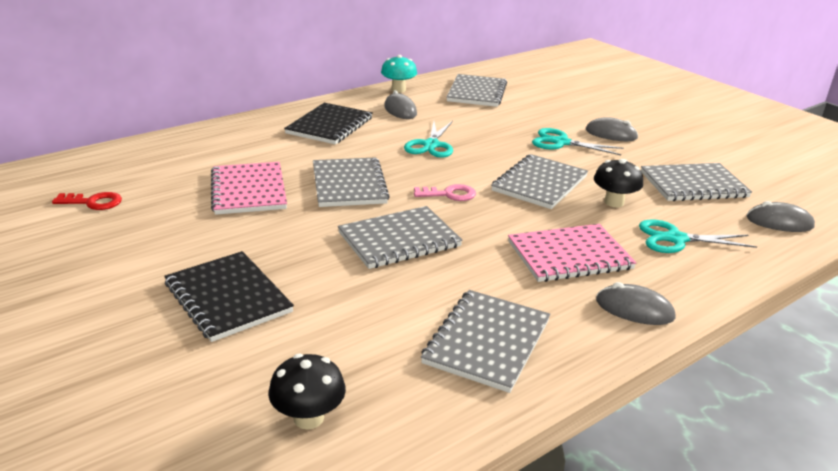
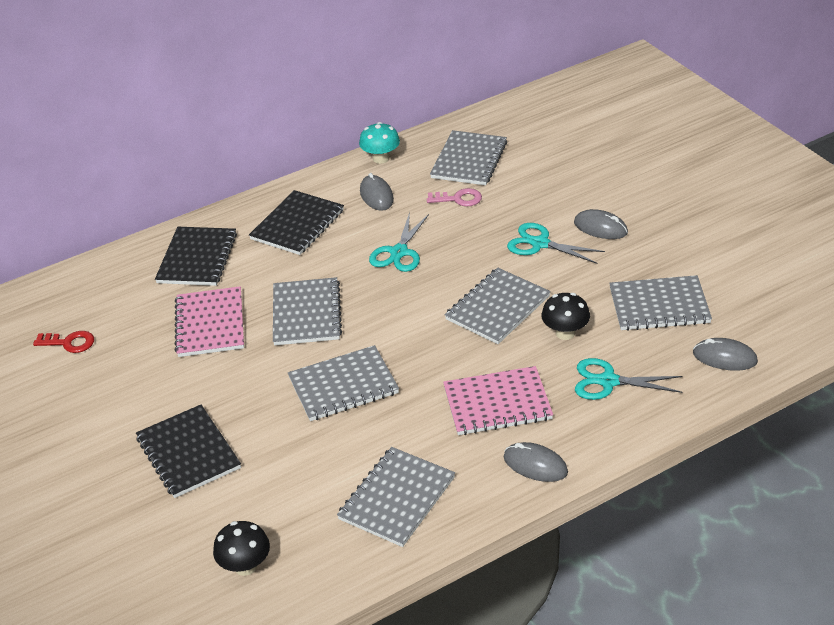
camera: 10 degrees right, 10 degrees up
pink key [414,184,476,201] -> pink key moved to [427,188,482,207]
none -> black notebook [155,227,237,286]

